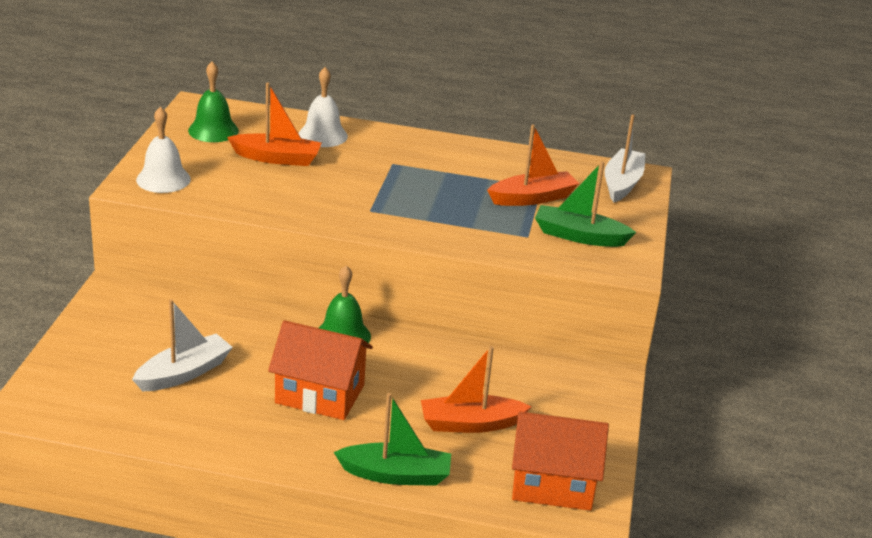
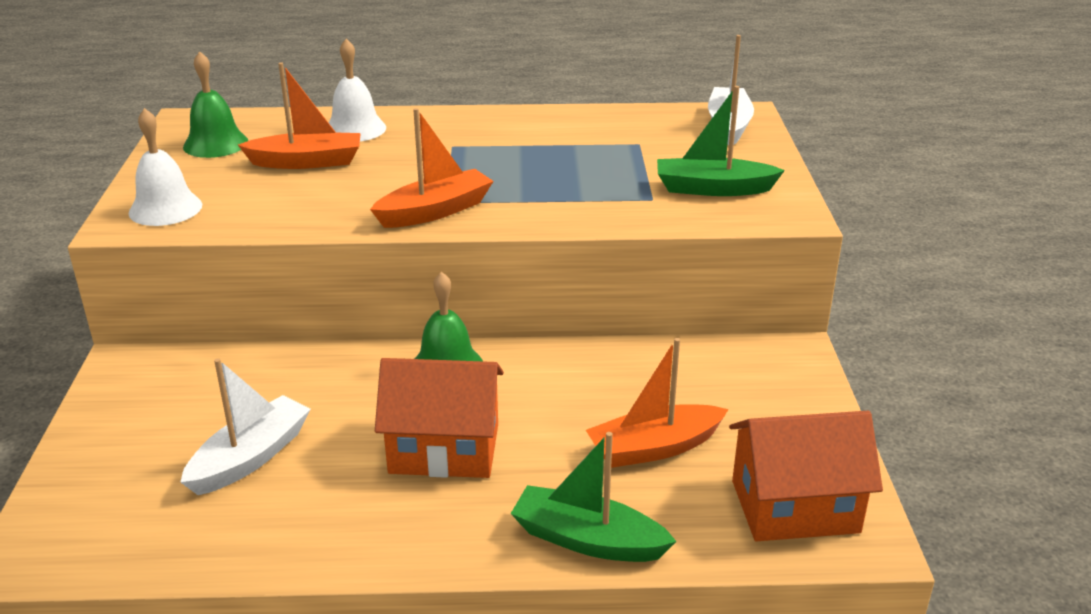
camera: 10 degrees left, 0 degrees up
green boat [334,393,451,486] -> green boat turned 150 degrees counterclockwise [511,432,677,562]
orange boat [487,124,579,206] -> orange boat moved to [370,108,494,228]

